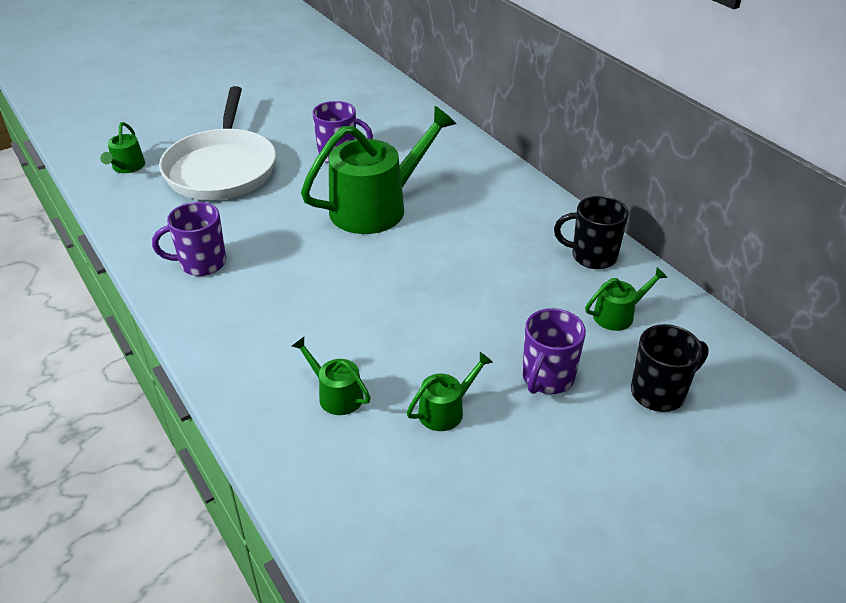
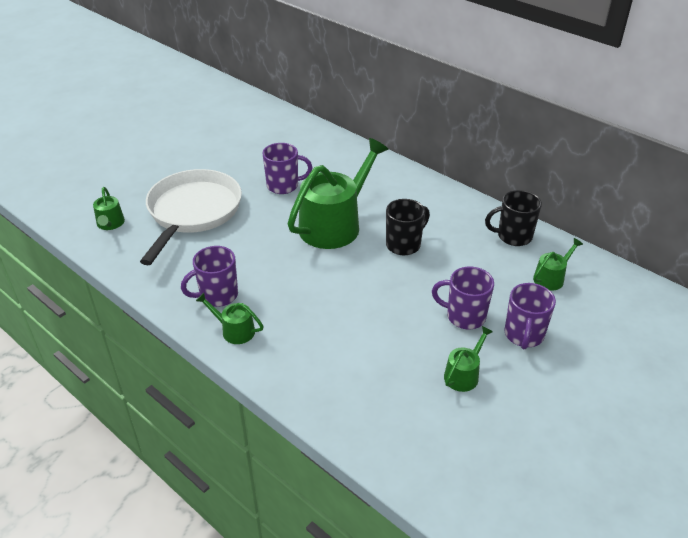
camera: 15 degrees left, 0 degrees up
white pan [159,86,276,200] -> white pan turned 150 degrees counterclockwise [140,169,242,265]
green watering can [292,337,371,415] -> green watering can moved to [196,293,264,344]
black mug [631,324,709,412] -> black mug moved to [386,199,430,255]
none -> purple mug [432,267,494,329]

